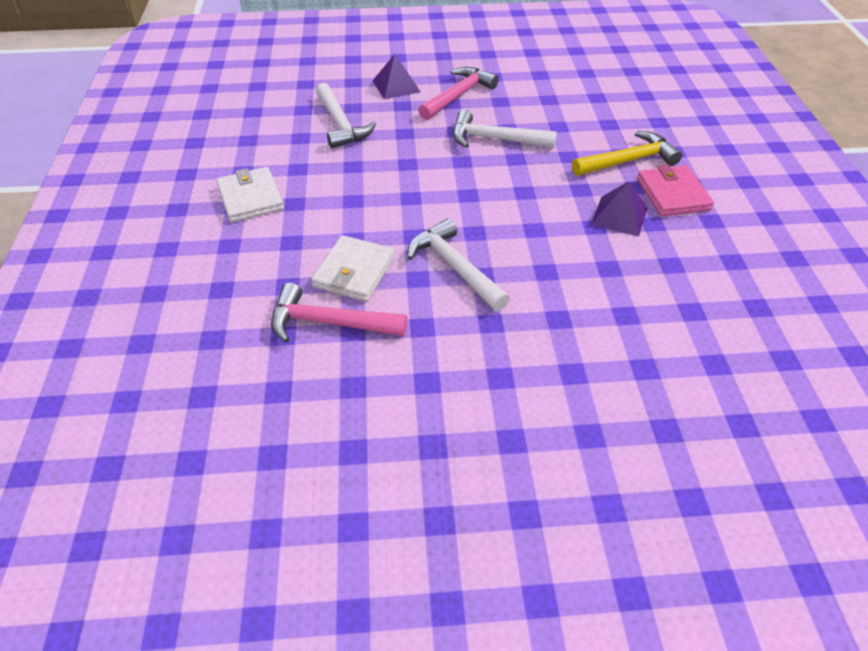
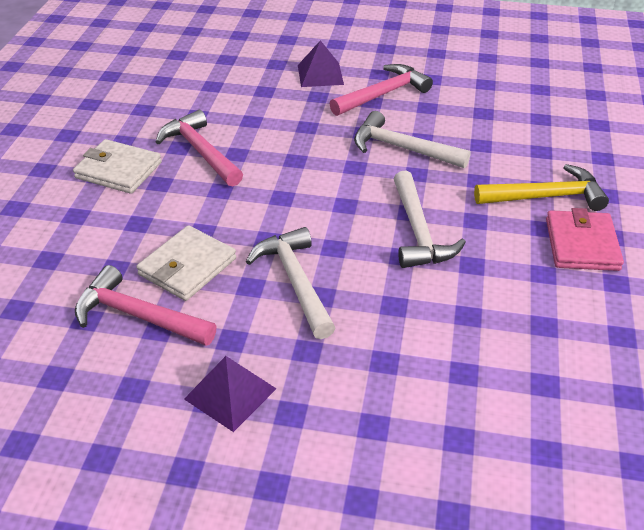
camera: 15 degrees right, 5 degrees down
white wallet [216,167,284,222] -> white wallet turned 60 degrees counterclockwise [73,139,162,194]
white hammer [316,83,376,149] -> white hammer moved to [394,170,466,268]
purple pyramid [591,181,648,237] -> purple pyramid moved to [184,356,277,432]
none -> pink hammer [156,110,243,186]

